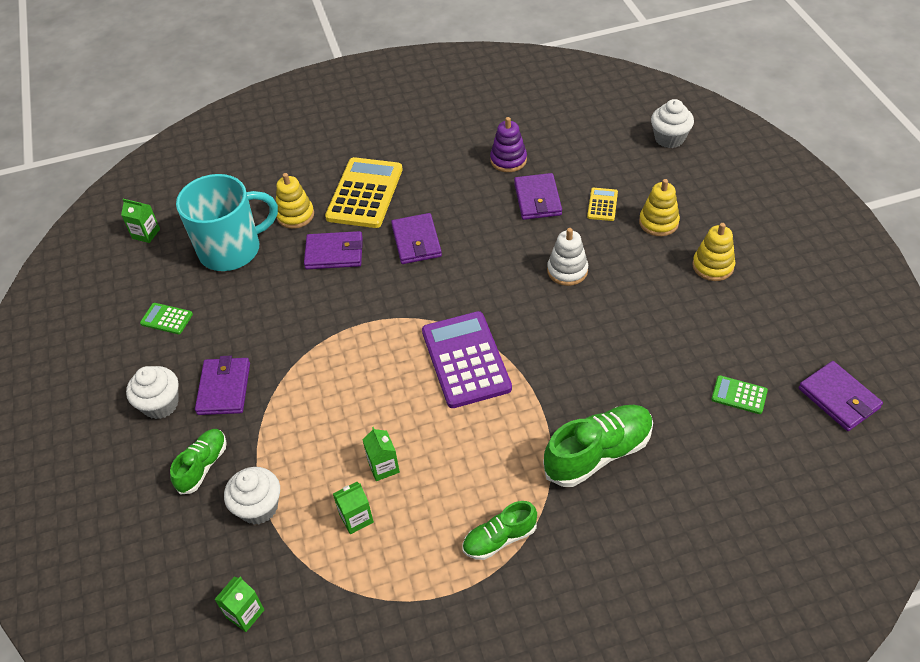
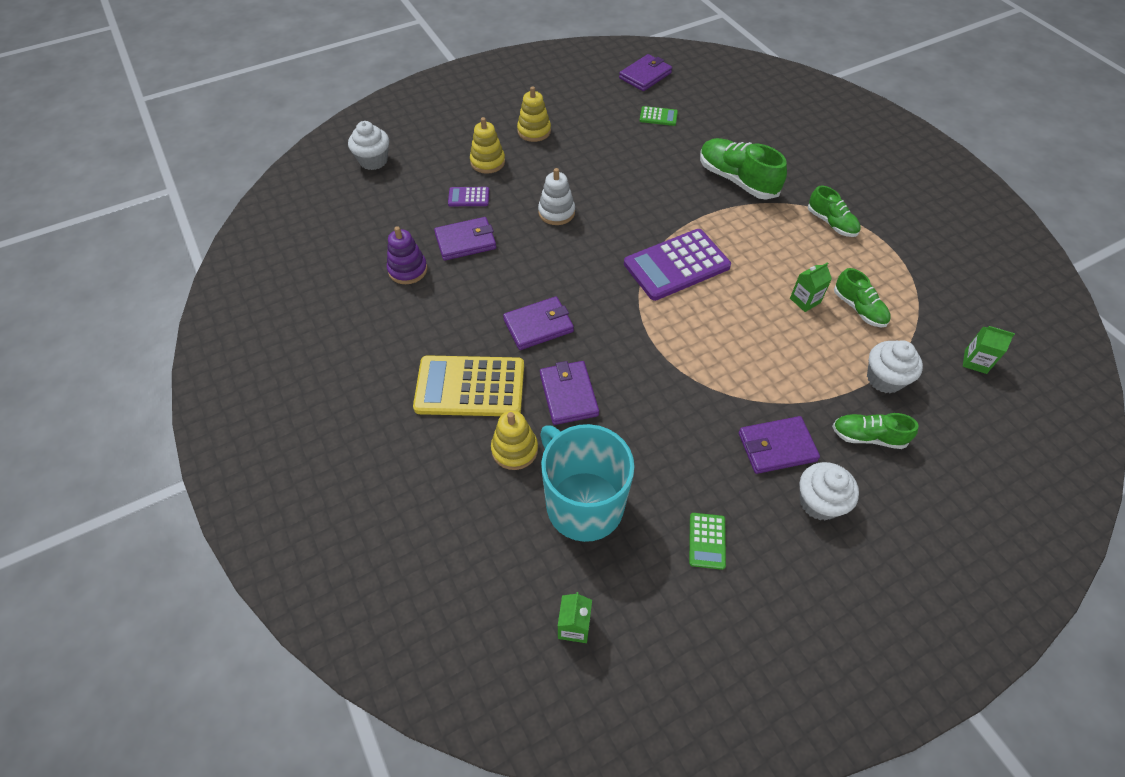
camera: 105 degrees left, 5 degrees up
green carton [333,482,374,534] -> green shoe [834,268,891,327]
yellow calculator [587,188,618,221] -> purple calculator [448,187,489,206]
green calculator [711,375,768,414] -> green calculator turned 90 degrees counterclockwise [639,106,678,126]

